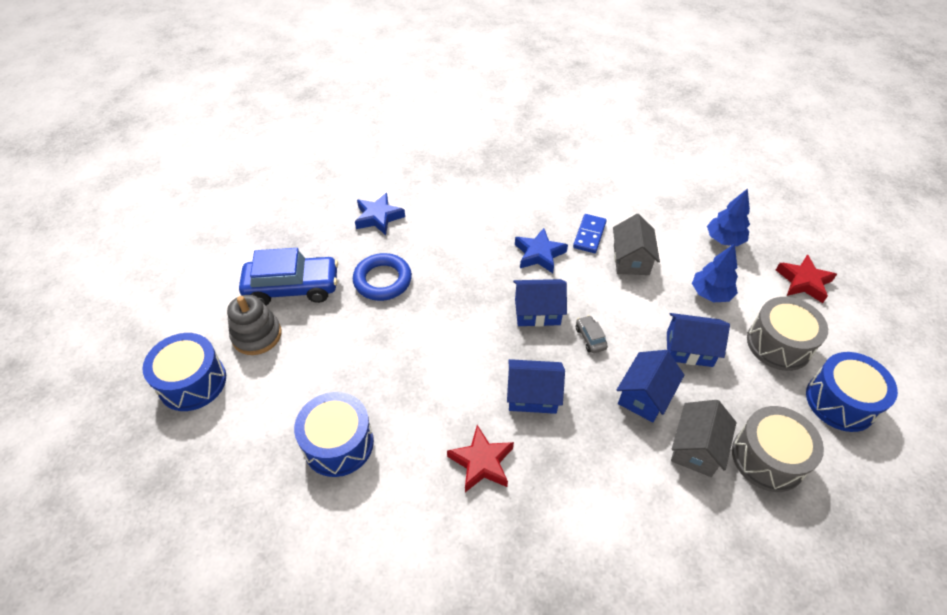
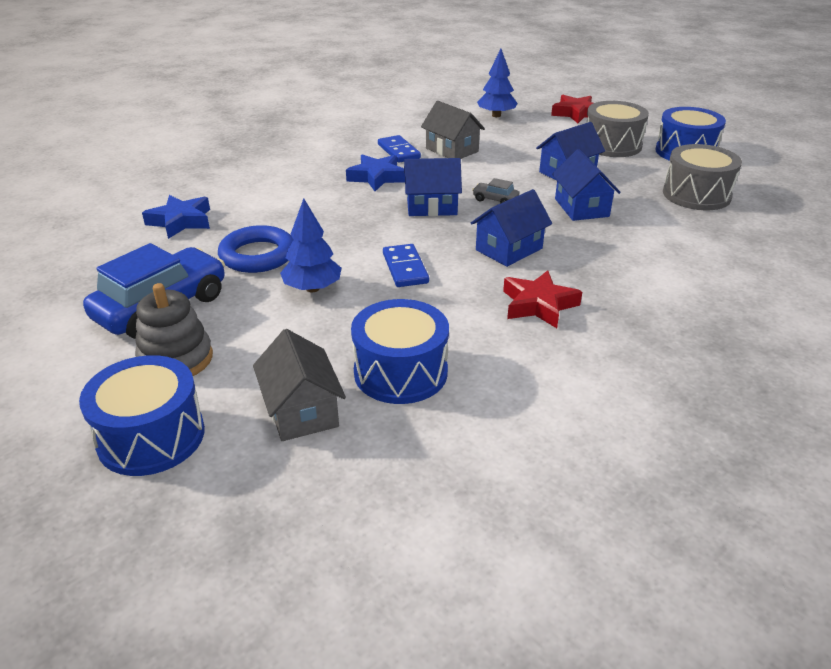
camera: 45 degrees left, 15 degrees down
blue house [513,279,567,327] -> blue house turned 45 degrees clockwise [404,158,462,216]
grey house [671,400,736,477] -> grey house moved to [253,329,346,441]
blue tree [692,244,738,302] -> blue tree moved to [280,198,341,292]
none -> blue domino [383,244,429,287]

